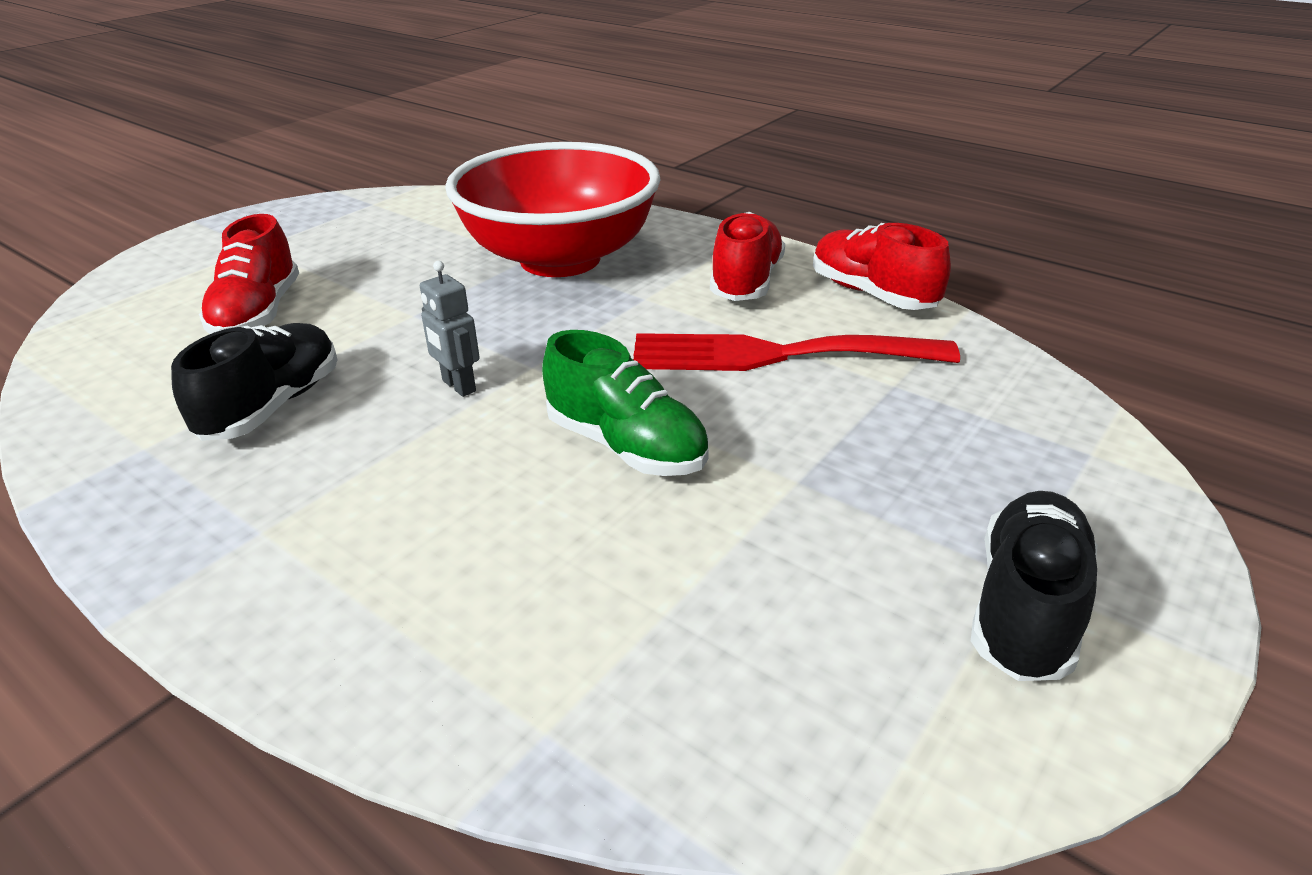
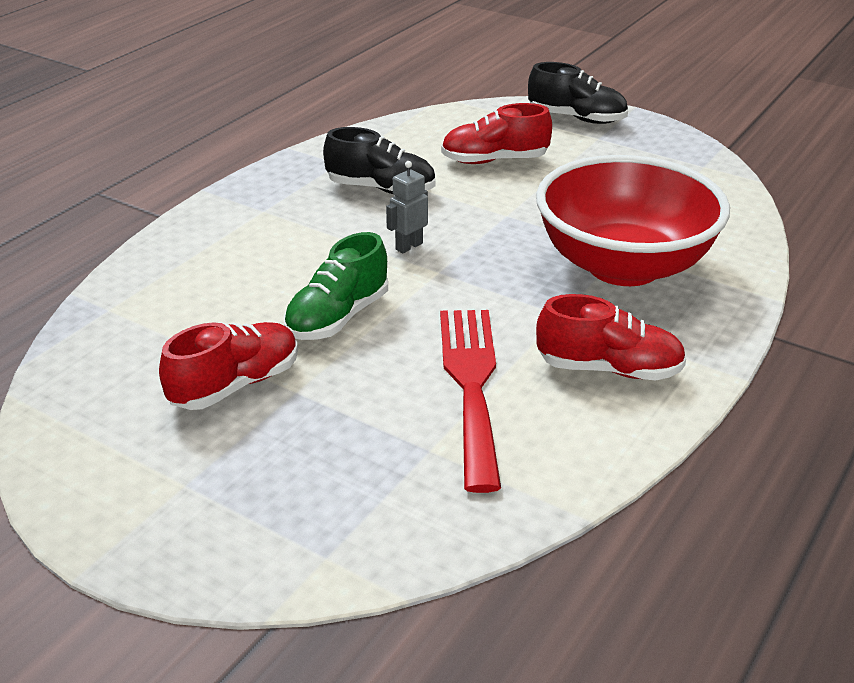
camera: 85 degrees right, 0 degrees up
red shoe [813,223,951,310] -> red shoe moved to [159,322,298,410]
black shoe [971,491,1098,681] -> black shoe moved to [528,62,628,124]

